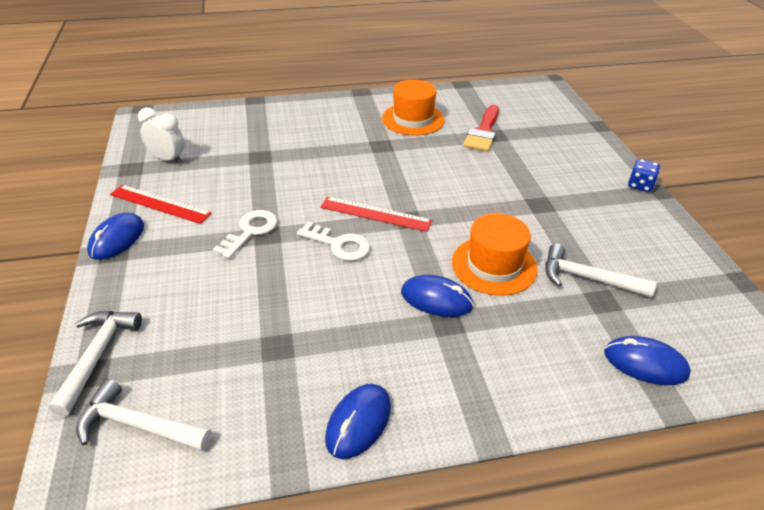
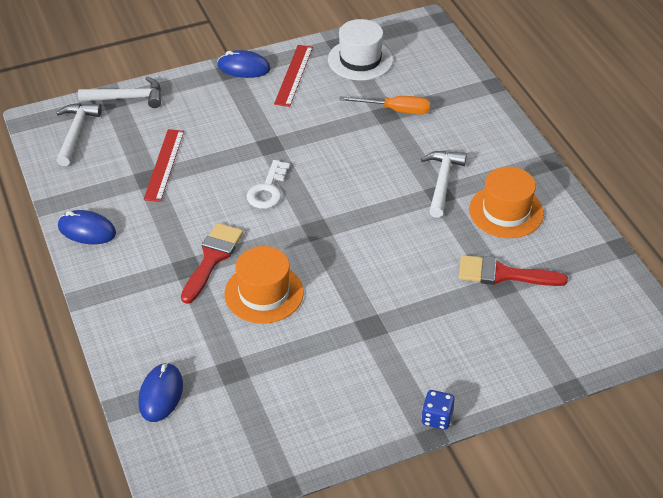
camera: 80 degrees right, 5 degrees up
white clock [138,108,185,164] -> white hat [328,19,393,81]
white key [213,210,278,259] -> none
red ruler [320,197,432,232] -> red ruler moved to [144,129,184,202]
blue mouse [401,275,474,317] -> red brush [181,223,243,304]
white hammer [545,243,656,298] -> white hammer moved to [421,151,467,218]
none -> orange screwdriver [339,96,430,114]

